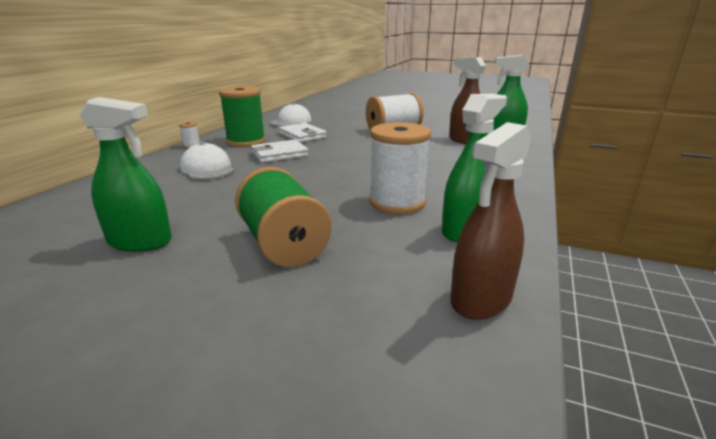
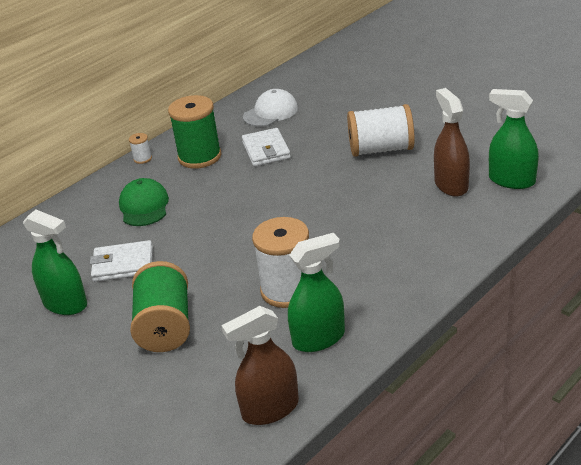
camera: 25 degrees right, 10 degrees up
white cap [180,142,234,180] -> green cap [119,178,169,226]
white wallet [251,139,308,163] -> white wallet moved to [90,240,153,282]

